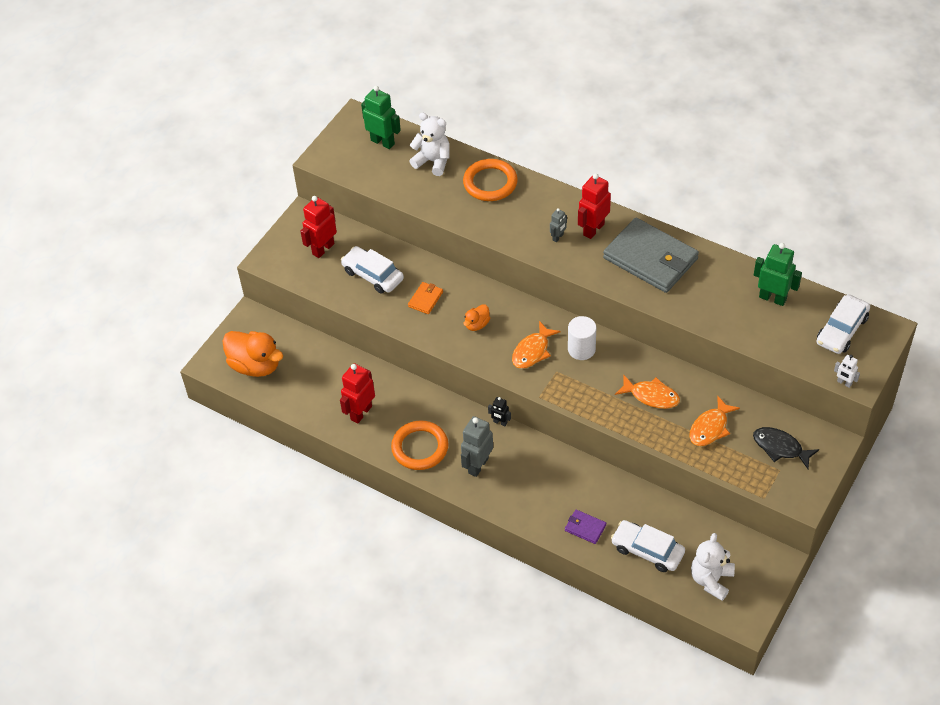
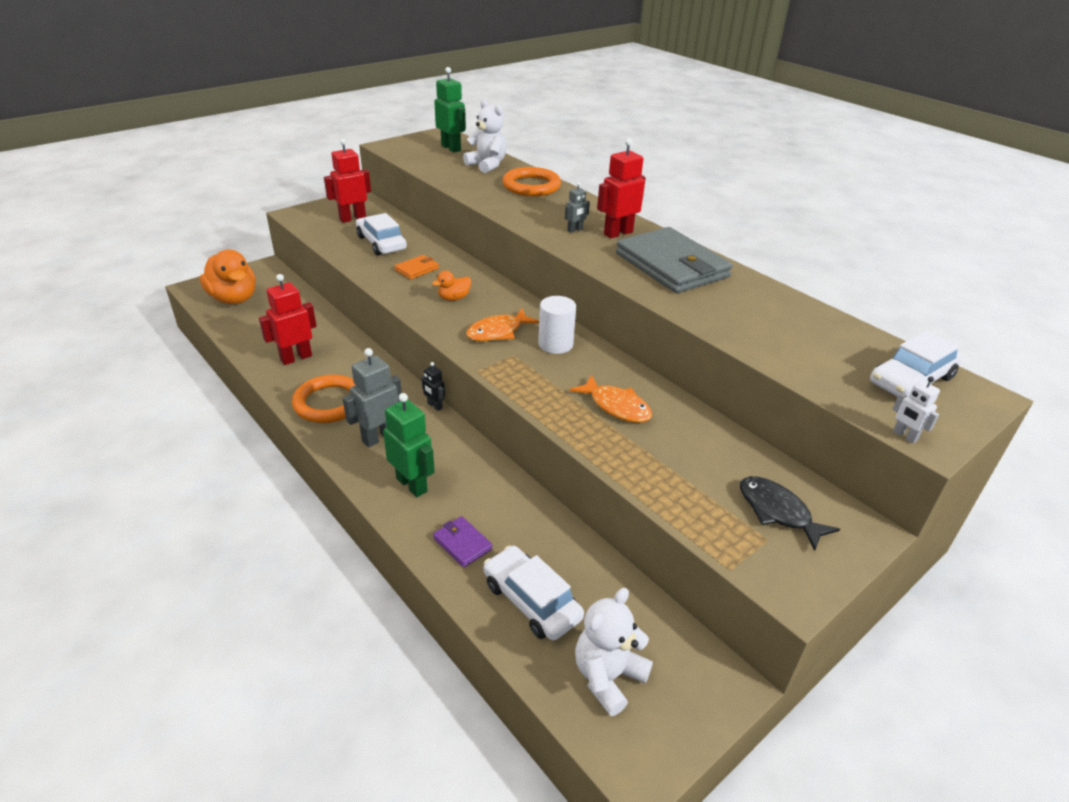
camera: 15 degrees right, 15 degrees down
orange fish [689,396,740,446] -> none
green robot [754,243,802,306] -> green robot moved to [383,393,435,497]

